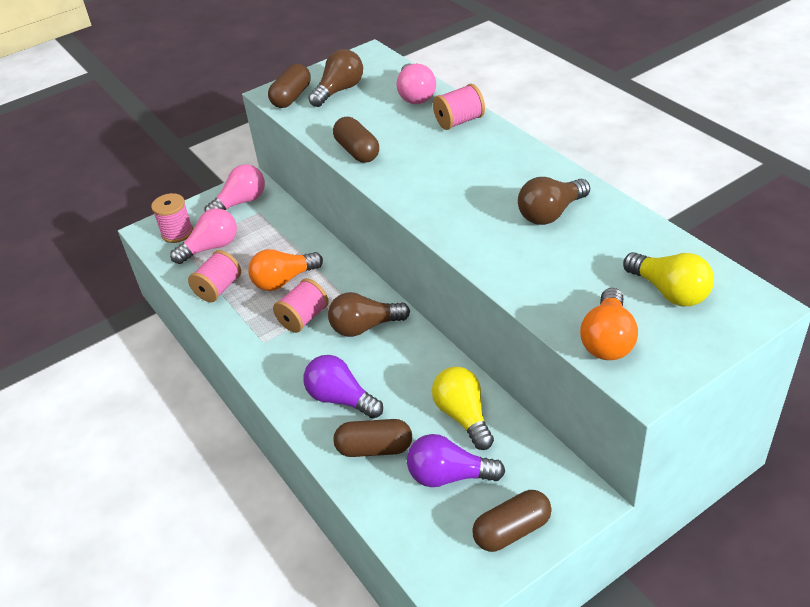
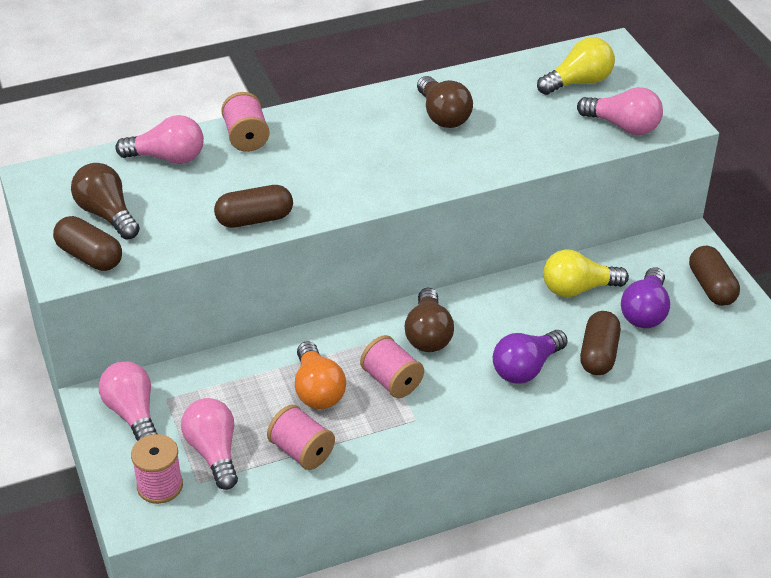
camera: 80 degrees left, 0 degrees up
orange light bulb [580,288,638,360] -> pink light bulb [577,87,663,135]

